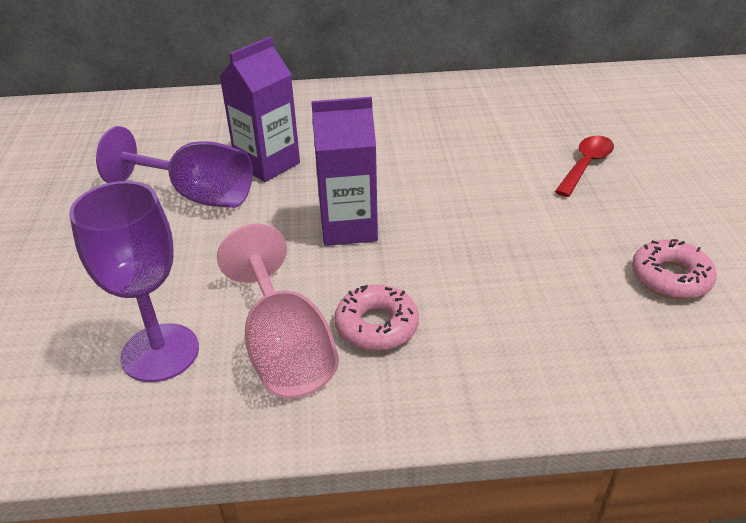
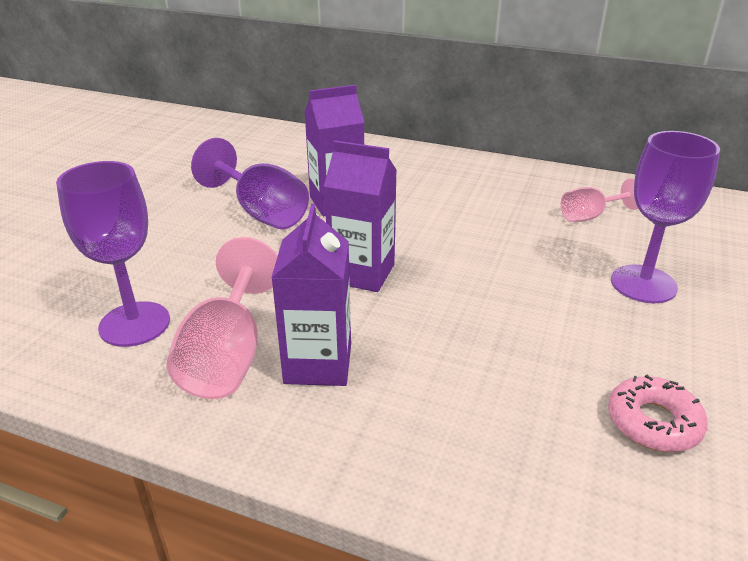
camera: 25 degrees right, 5 degrees down
pink donut [334,285,419,351] -> purple carton [271,204,351,386]
red spoon [555,136,614,197] -> purple goblet [611,131,720,303]
none -> pink goblet [561,178,638,222]

